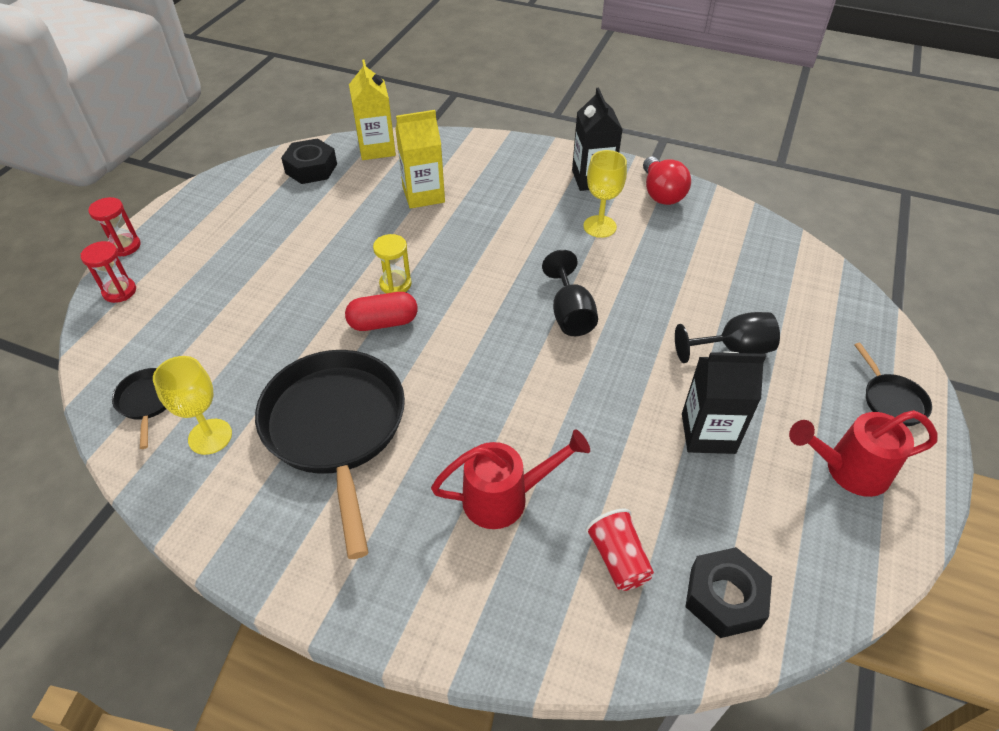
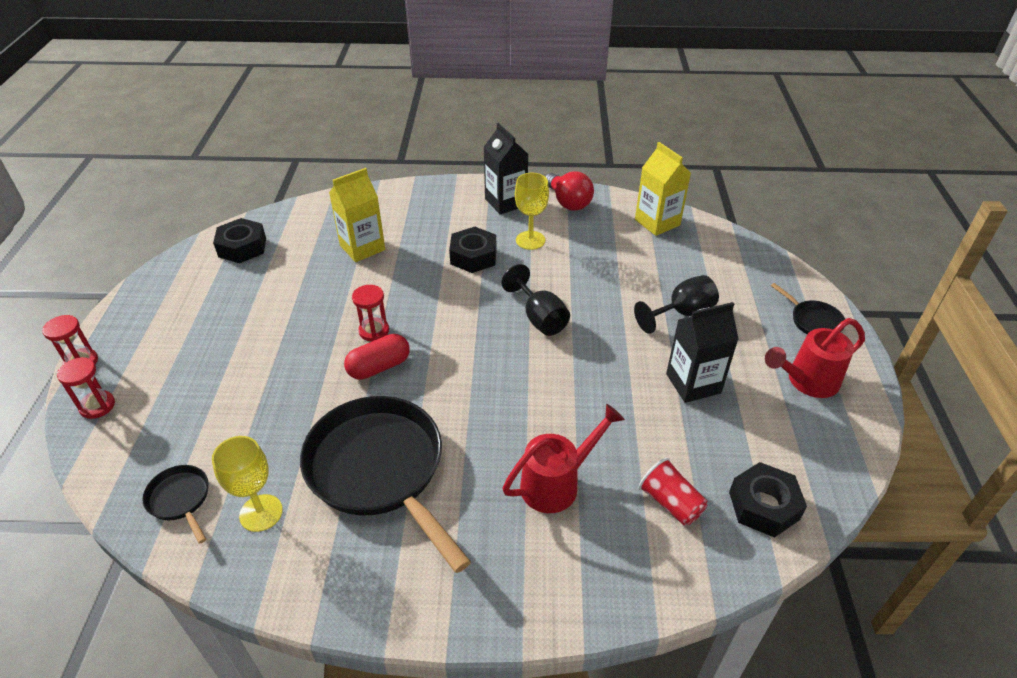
camera: 20 degrees left, 5 degrees down
yellow carton [349,59,396,160] -> yellow carton moved to [635,142,691,236]
yellow hourglass [373,234,412,293] -> red hourglass [352,285,389,341]
none -> black nut [449,227,496,273]

